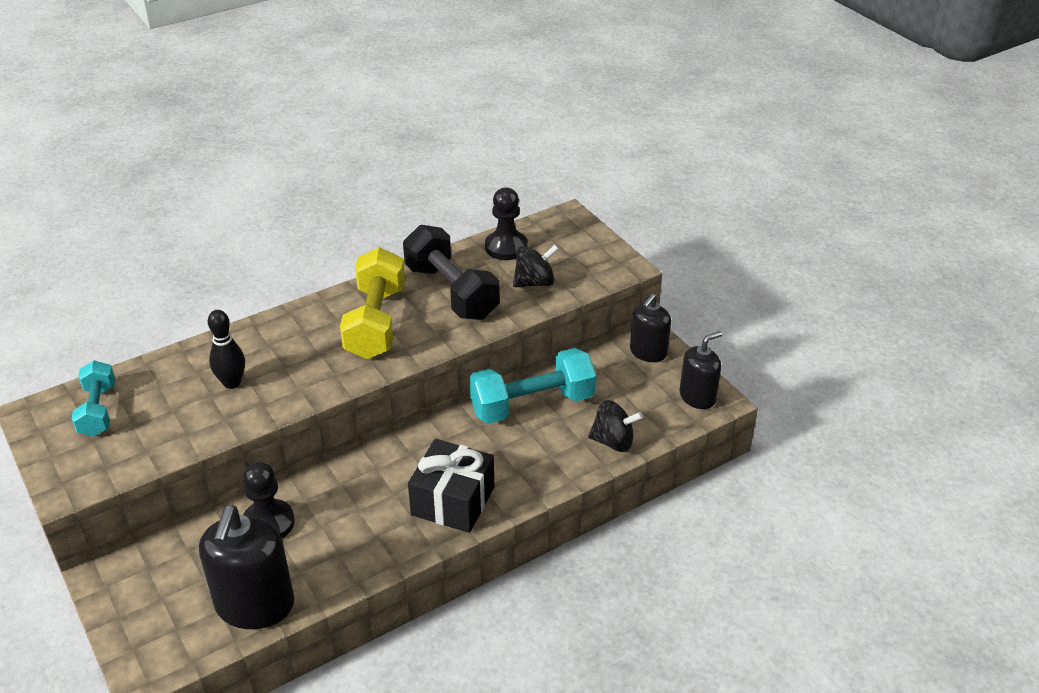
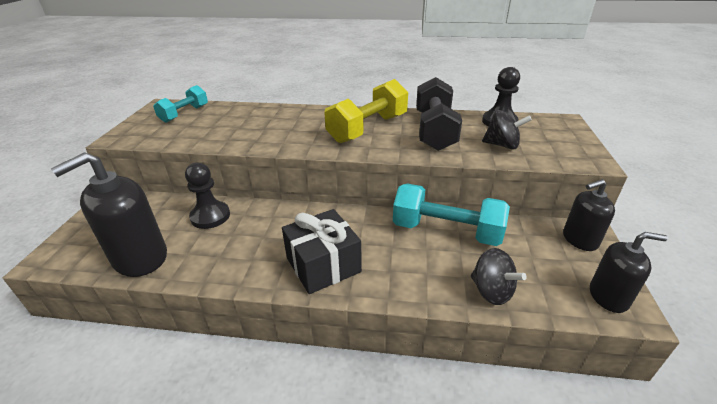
camera: 40 degrees right, 5 degrees down
black bowling pin [208,310,245,389] -> none

